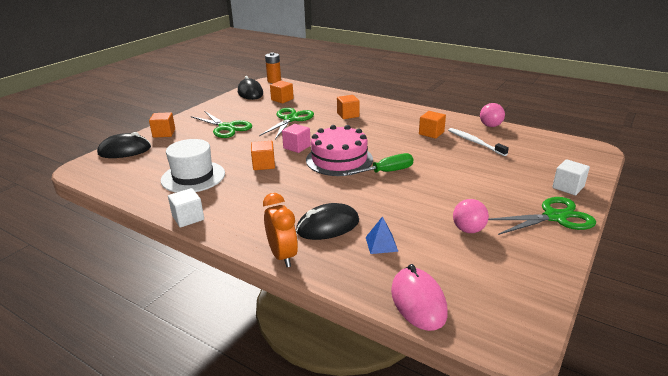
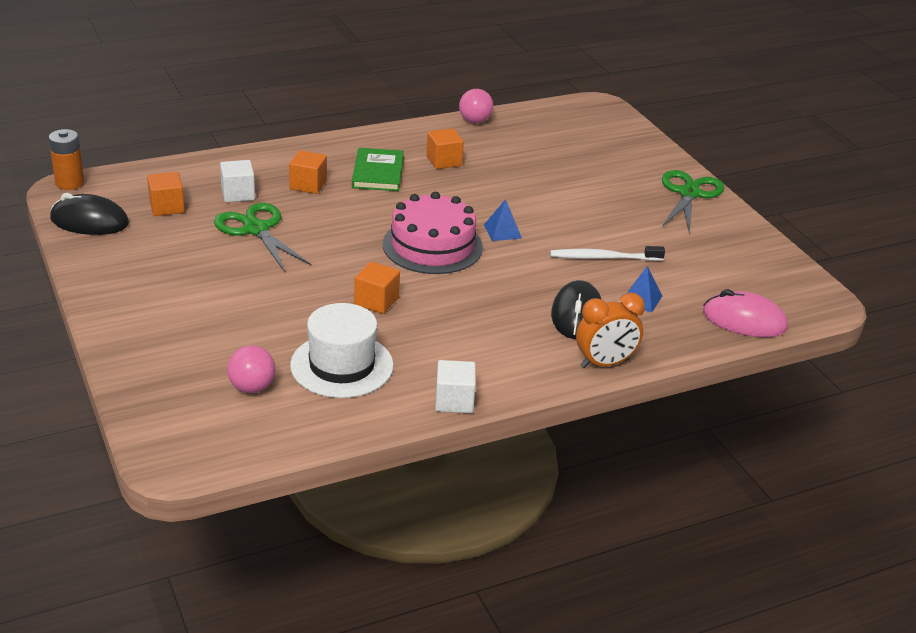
camera: 60 degrees left, 5 degrees up
black mouse [97,132,151,158] -> none
orange cube [149,112,175,138] -> none
green scissors [191,111,252,138] -> none
orange clock [263,193,298,267] -> orange clock turned 150 degrees clockwise [576,293,645,368]
pink cube [282,124,311,153] -> none
green screwdriver [343,153,413,176] -> blue pyramid [484,199,522,241]
white toothbrush [448,128,509,156] -> white toothbrush moved to [550,246,665,261]
pink ball [453,199,489,233] -> pink ball moved to [227,345,276,393]
white cube [552,159,590,195] -> white cube moved to [220,160,255,202]
none -> green book [352,148,404,191]

